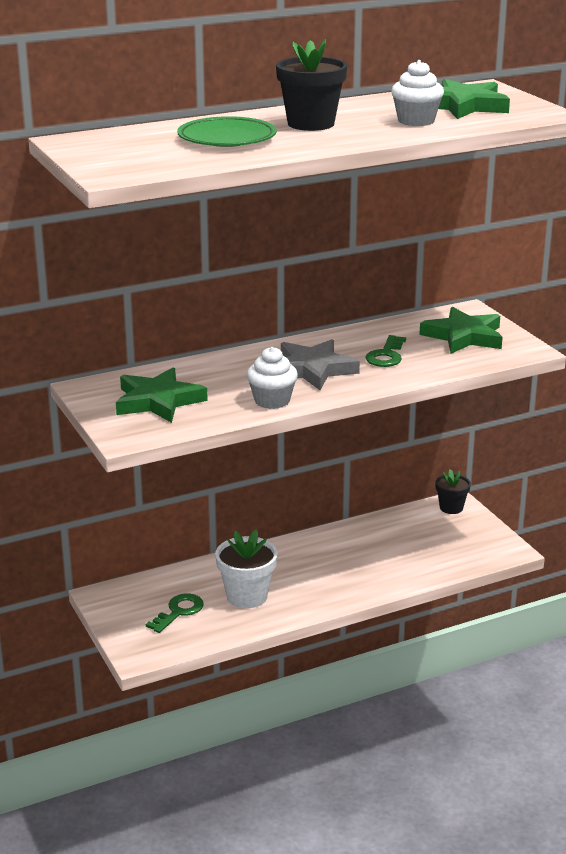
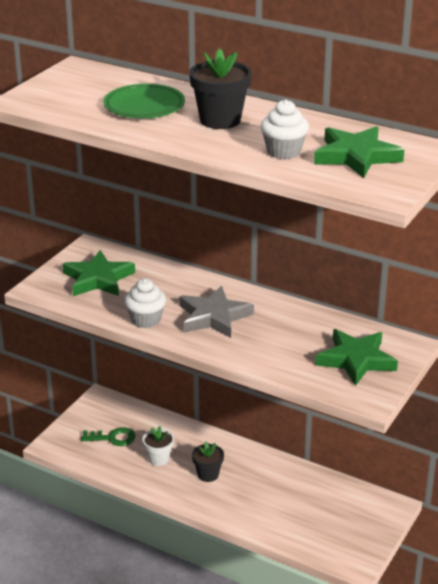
camera: 55 degrees right, 5 degrees up
white flower pot [215,529,278,608] -> white flower pot [142,426,174,466], size x0.63
green key [365,335,406,367] -> none
black flower pot [435,469,471,514] -> black flower pot moved to [192,441,224,482]

